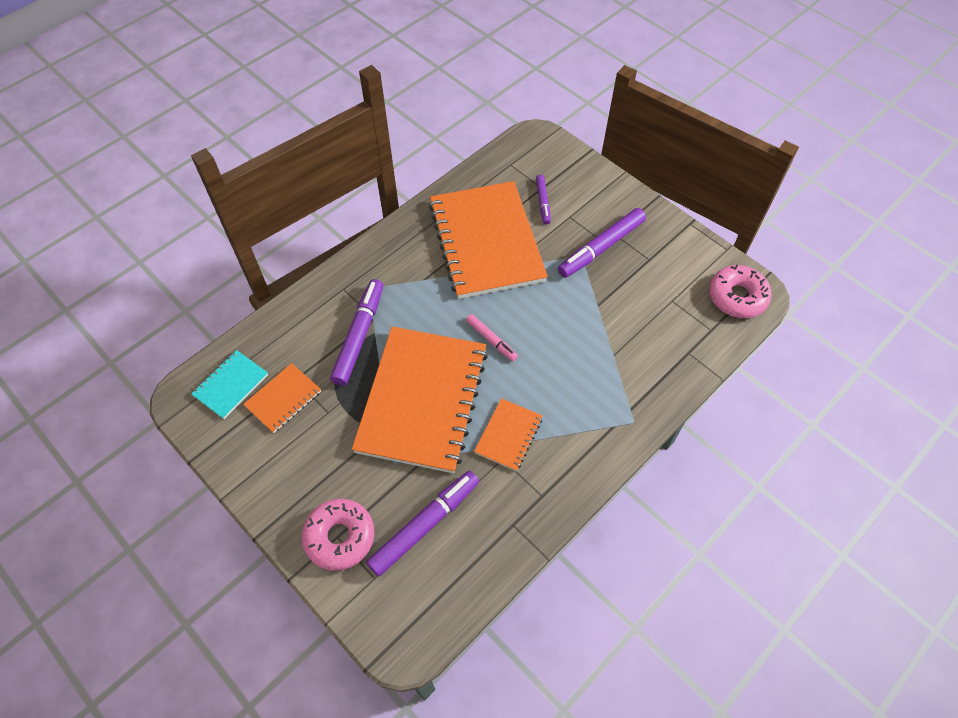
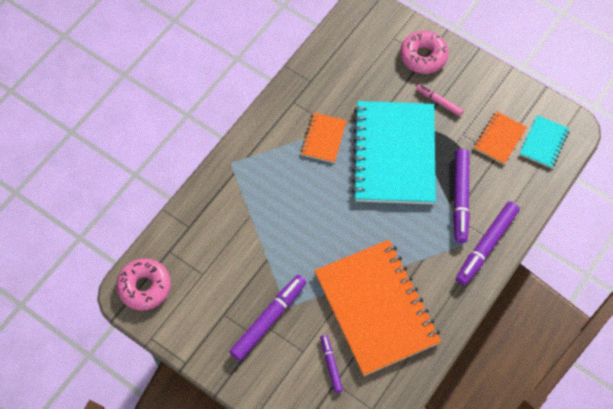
camera: 170 degrees right, 5 degrees up
orange notebook [352,327,488,473] -> turquoise notebook [352,101,436,204]
purple marker [366,471,479,577] -> purple marker moved to [456,201,520,286]
pink marker [466,314,518,361] -> pink marker moved to [416,84,464,116]

